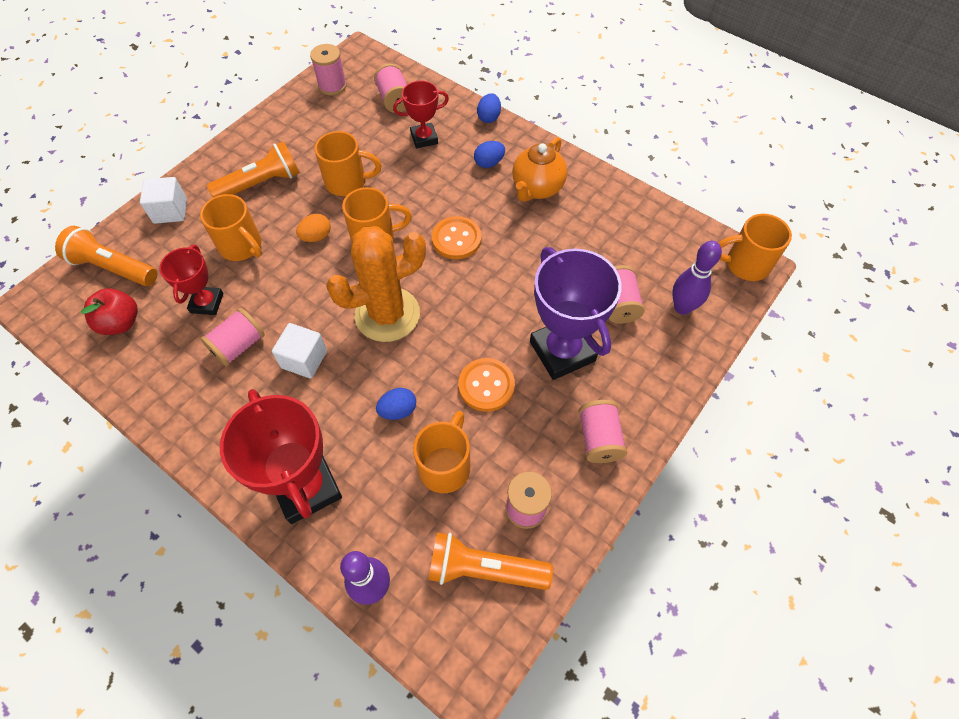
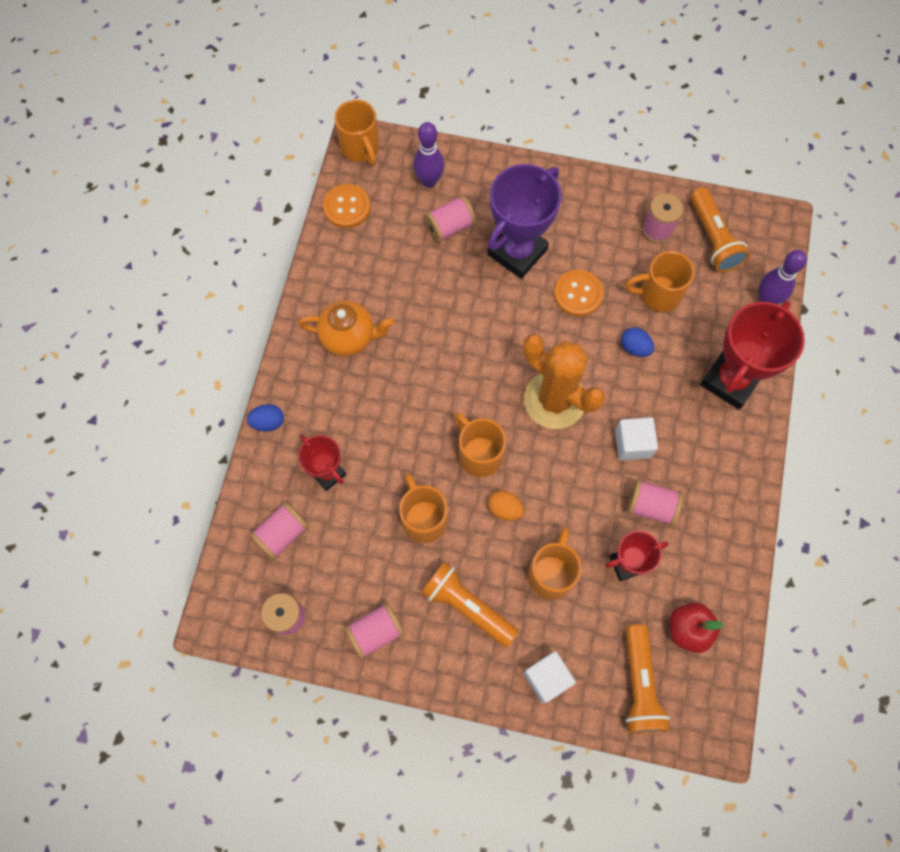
camera: 115 degrees left, 10 degrees up
orange button [432,216,482,259] -> orange button moved to [323,184,371,228]
blue egg [474,141,505,168] -> none
pink spool [578,400,627,463] -> pink spool moved to [344,602,405,659]

